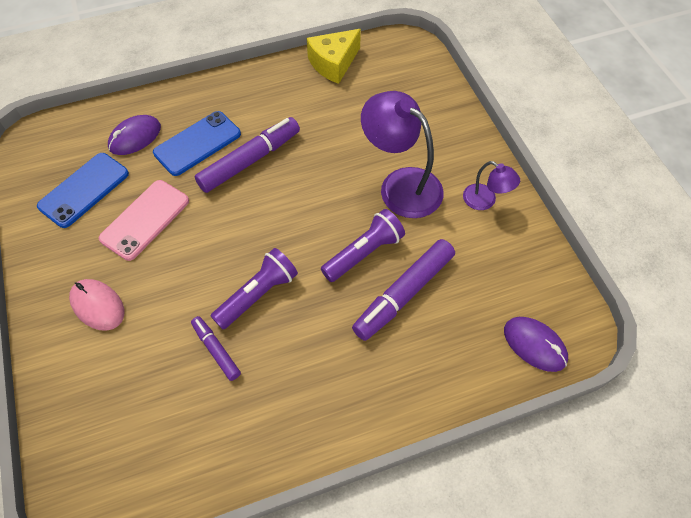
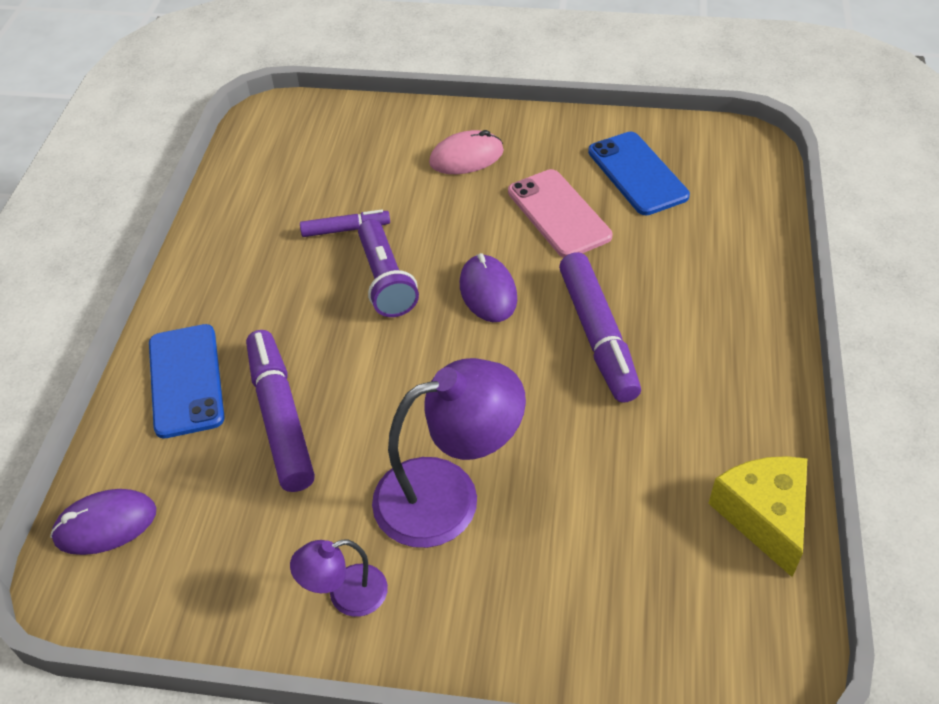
camera: 120 degrees right, 10 degrees down
purple mouse [108,115,161,155] -> purple mouse moved to [460,253,517,322]
blue phone [153,111,241,176] -> blue phone moved to [149,324,225,438]
purple flashlight [321,209,405,282] -> none

